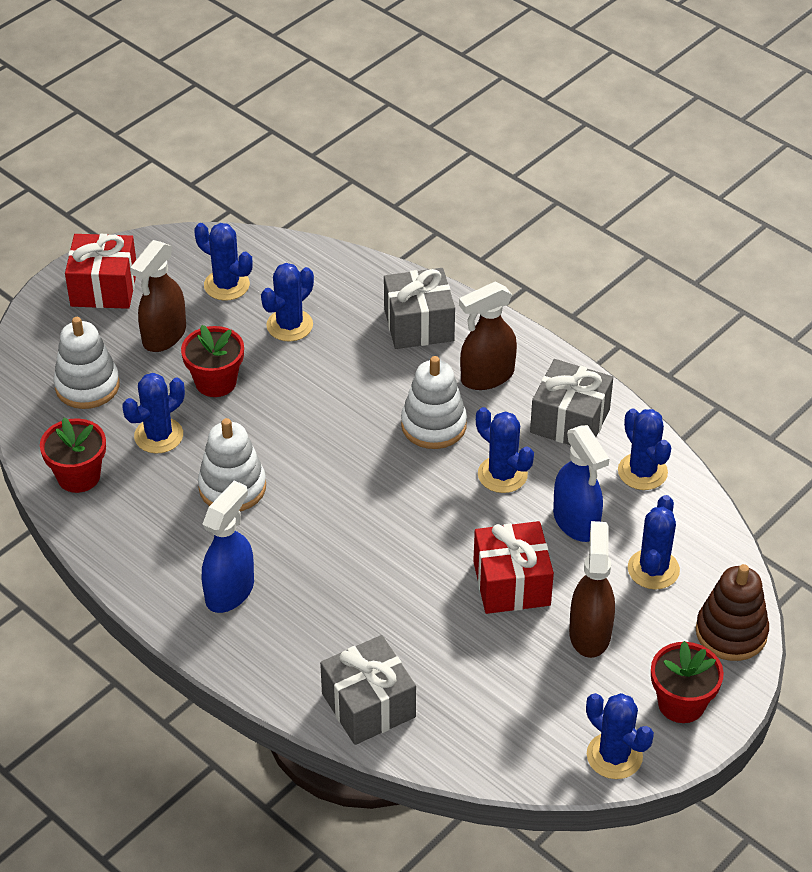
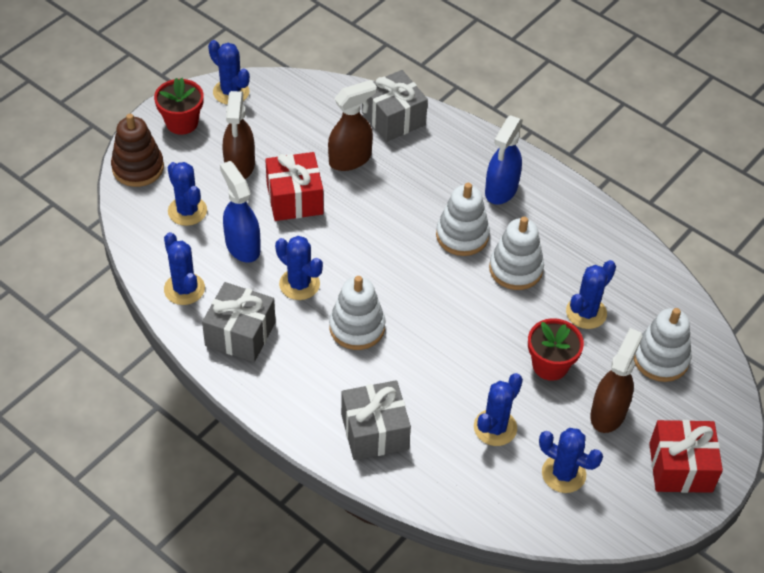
camera: 175 degrees right, 5 degrees up
red flower pot [40,418,106,493] -> none
brown spray bottle [459,281,517,390] -> brown spray bottle moved to [328,80,377,171]
blue cactus [628,495,680,590] -> blue cactus turned 45 degrees counterclockwise [167,162,207,226]
none -> white stacking toy [436,183,490,256]

